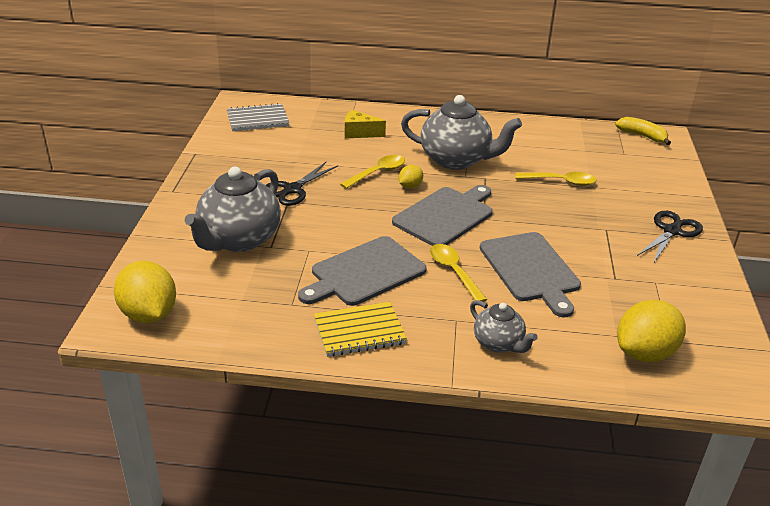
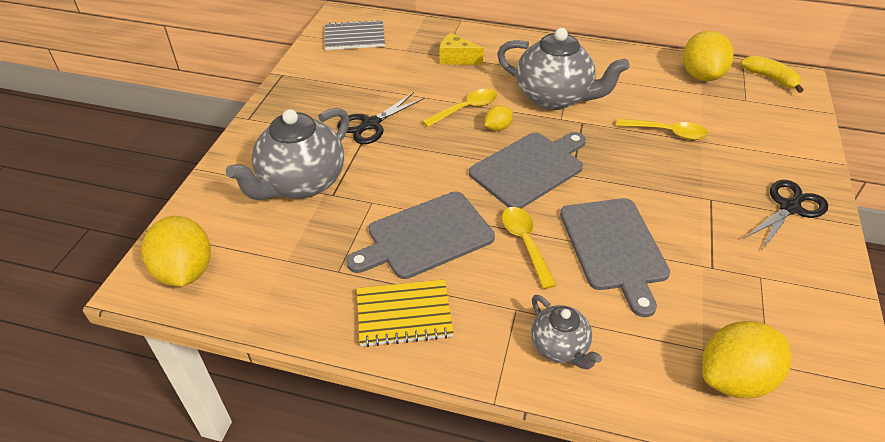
camera: 10 degrees right, 10 degrees up
none -> yellow lemon [683,30,734,81]

